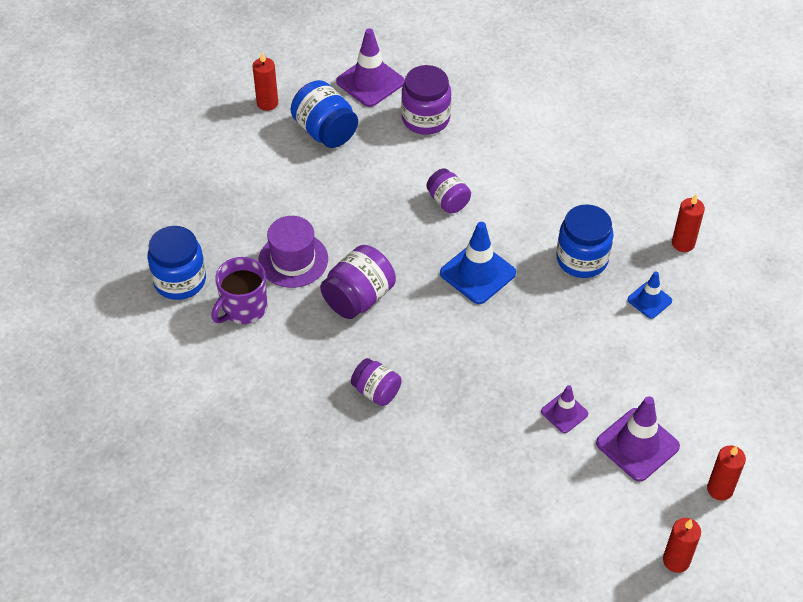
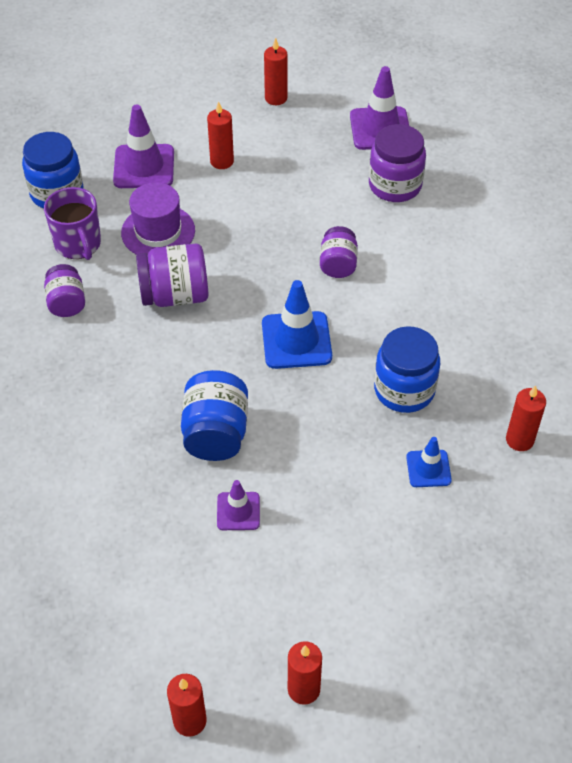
camera: 40 degrees right, 0 degrees up
purple mug [212,257,267,324] -> purple mug turned 105 degrees counterclockwise [44,187,101,260]
blue jar [291,80,358,148] -> blue jar moved to [181,370,248,461]
purple jar [351,358,402,406] -> purple jar moved to [44,264,85,317]
purple traffic cone [596,396,680,482] -> purple traffic cone moved to [113,104,174,188]
none -> red candle [207,101,234,169]

